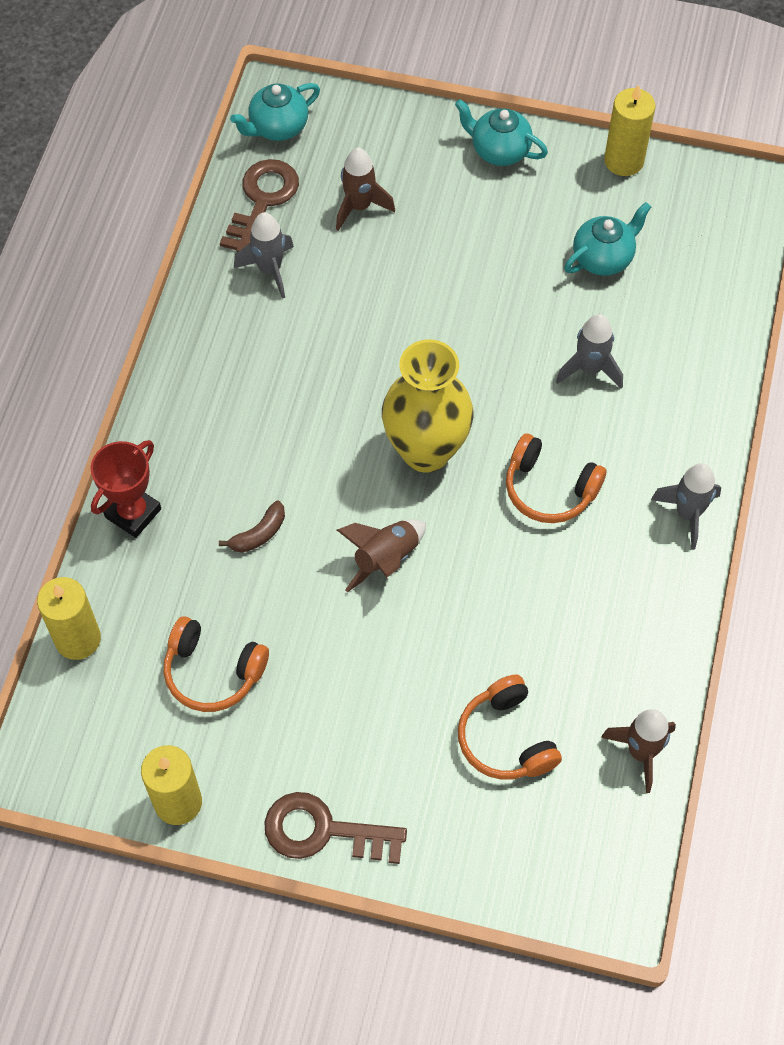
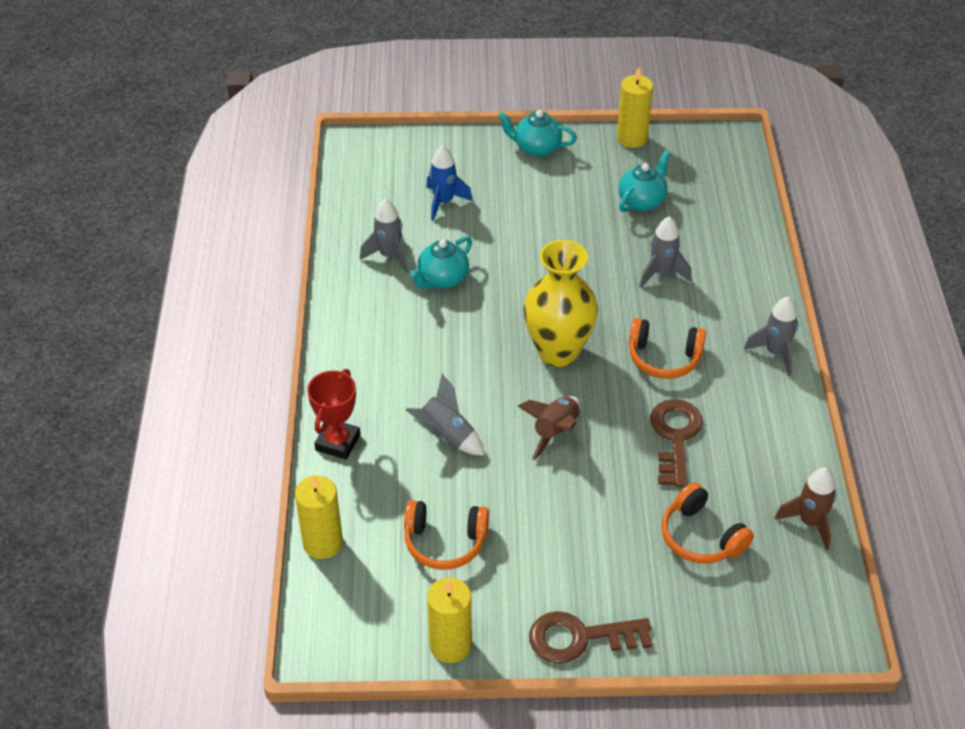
camera: 15 degrees left, 15 degrees down
brown banana [219,501,285,553] -> grey rocket [406,374,485,456]
brown key [220,159,299,252] -> brown key moved to [650,399,703,487]
turquoise teapot [230,83,320,141] -> turquoise teapot moved to [410,236,472,288]
brown rocket [336,148,395,231] -> blue rocket [426,145,473,221]

